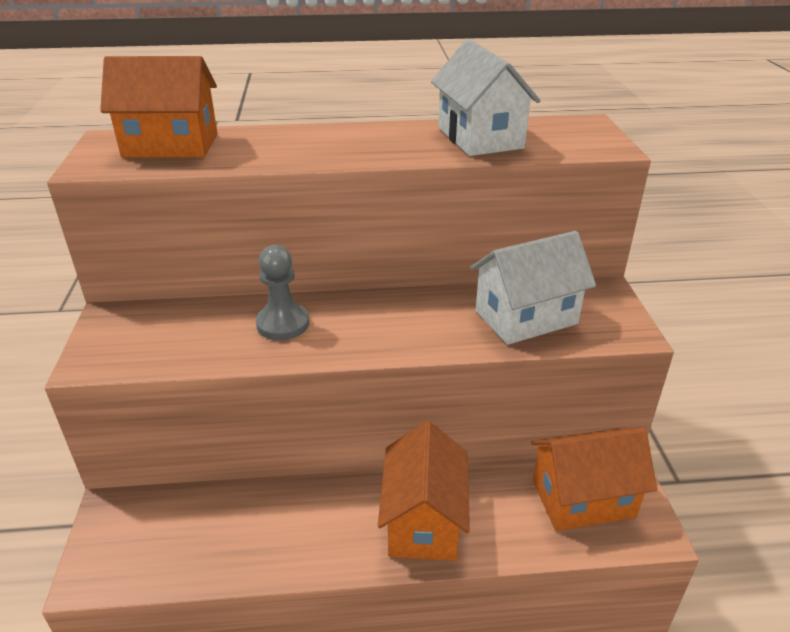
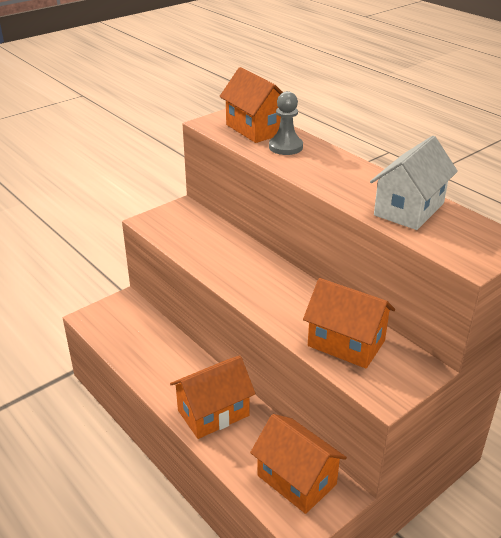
camera: 55 degrees right, 0 degrees up
grey pawn [256,245,309,340] -> grey pawn moved to [269,91,303,155]
white house [470,231,596,345] -> orange house [303,278,395,369]

